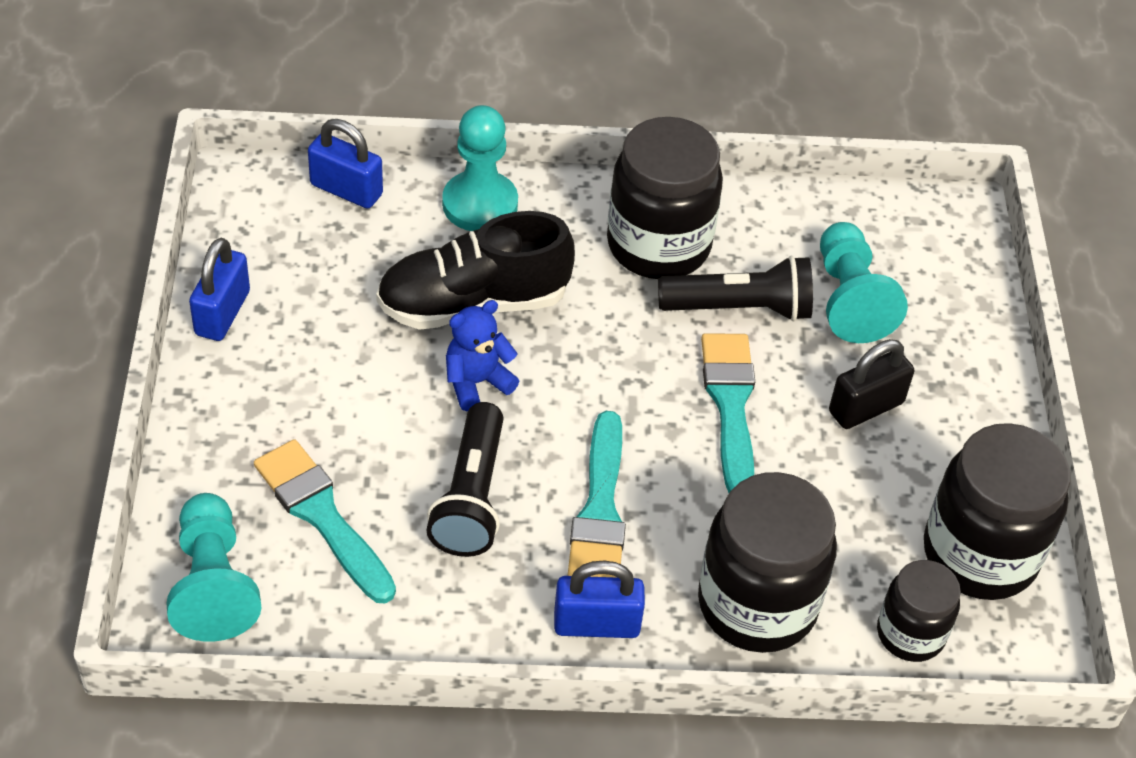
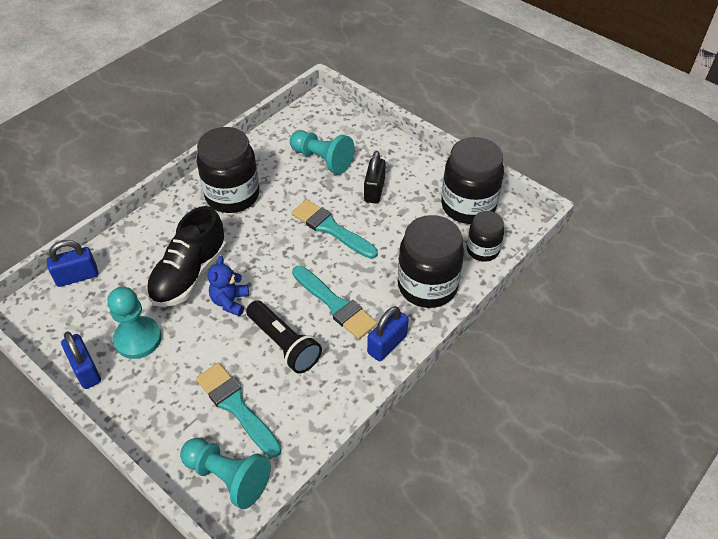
camera: 45 degrees left, 0 degrees up
turquoise brush [254,439,396,604] -> turquoise brush turned 45 degrees clockwise [196,363,282,458]
turquoise pawn [442,105,518,231] -> turquoise pawn moved to [107,287,162,359]
black flashlight [658,256,813,322] -> none

